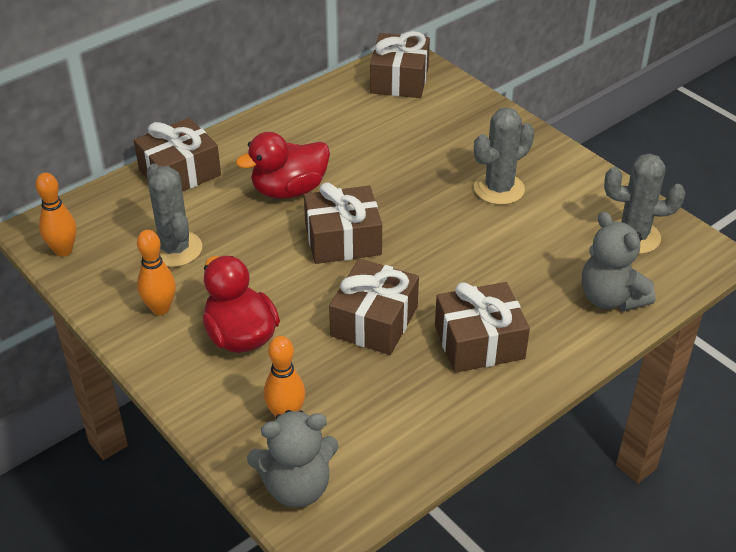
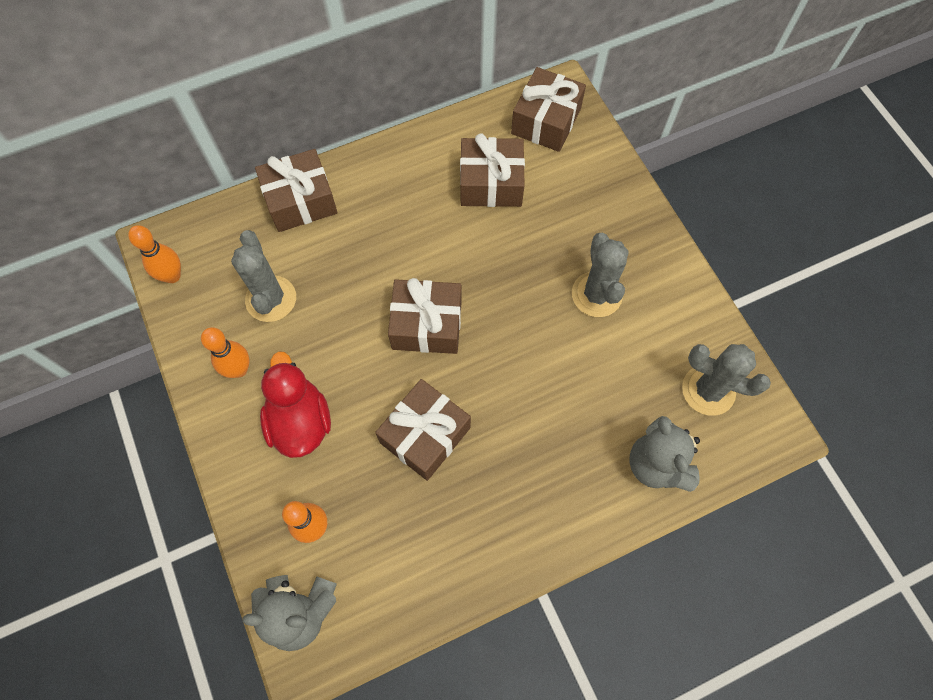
camera: 15 degrees right, 25 degrees up
red duck [236,132,330,199] -> none
brown gift [435,282,530,373] -> brown gift moved to [460,133,525,207]
grey cactus [474,107,534,205] -> grey cactus turned 75 degrees counterclockwise [572,233,628,317]

